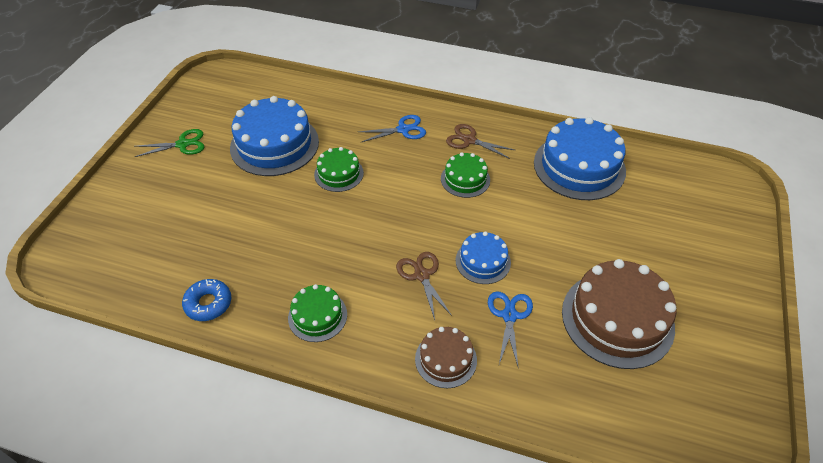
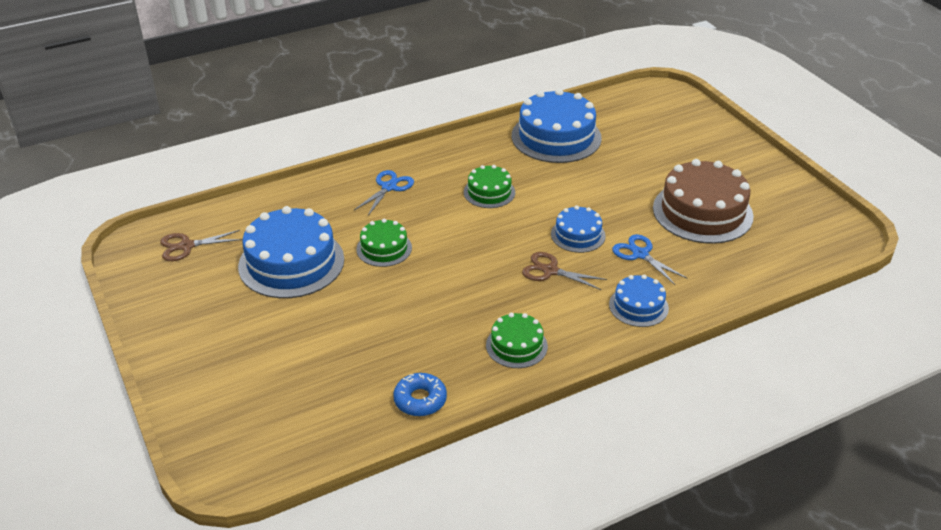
camera: 45 degrees left, 10 degrees down
green scissors [134,129,204,157] -> none
brown cake [415,327,477,388] -> blue cake [609,275,669,327]
brown scissors [446,124,515,159] -> brown scissors moved to [160,230,242,261]

